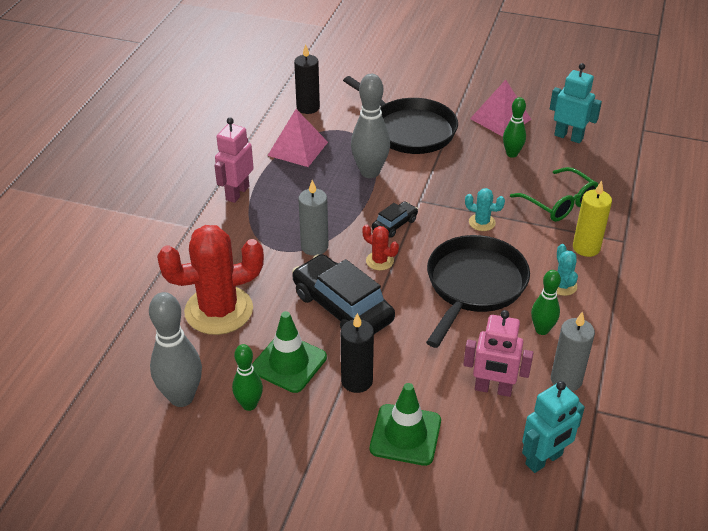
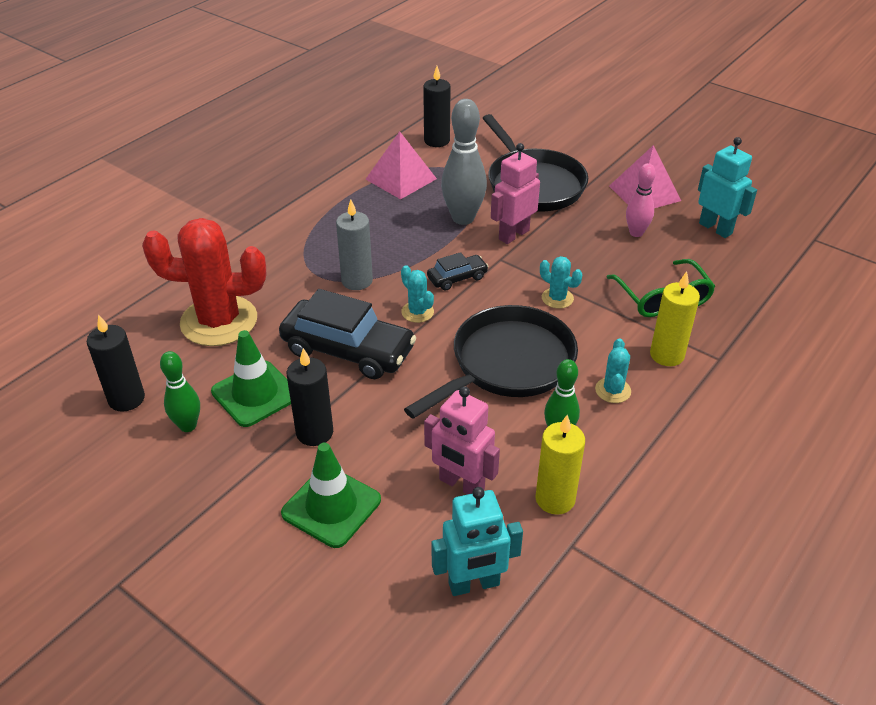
camera: 20 degrees right, 0 degrees up
grey bowling pin [149,292,202,407] -> black candle [87,314,145,412]
pink robot [214,117,254,203] -> pink robot moved to [491,143,540,244]
black car [292,254,395,334] -> black car turned 135 degrees clockwise [279,289,416,379]
red cactus [362,224,399,270] -> turquoise cactus [401,265,434,323]
green bowling pin [503,97,526,158] -> pink bowling pin [626,163,656,237]
grey candle [551,312,595,391] -> yellow candle [535,415,585,515]

